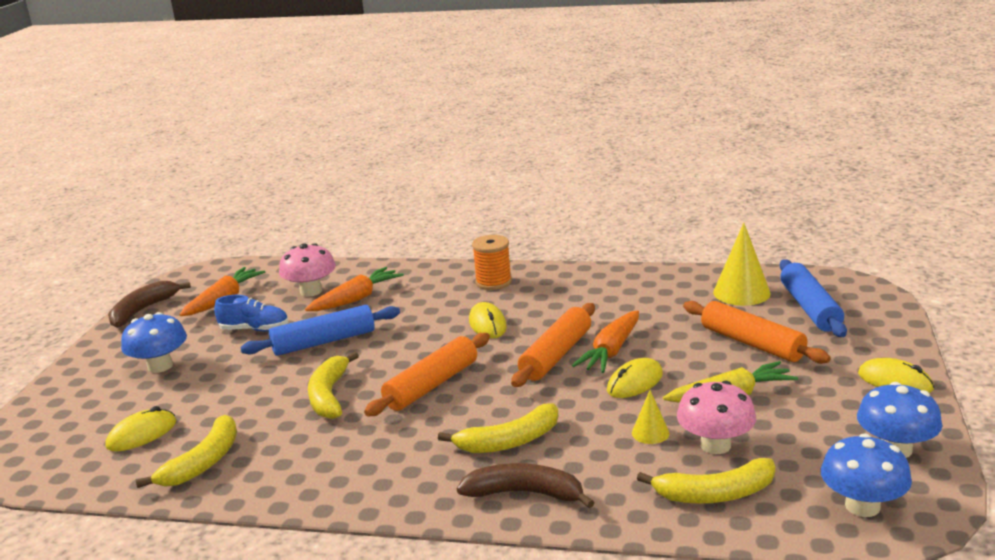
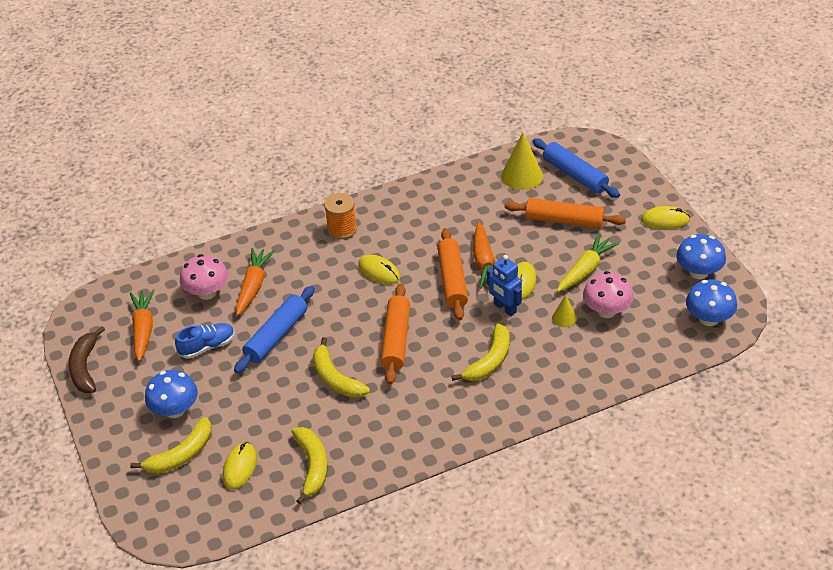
camera: 35 degrees left, 20 degrees up
brown banana [457,463,595,508] -> none
yellow banana [637,458,775,504] -> yellow banana moved to [130,417,211,474]
none -> blue robot [487,255,522,316]

